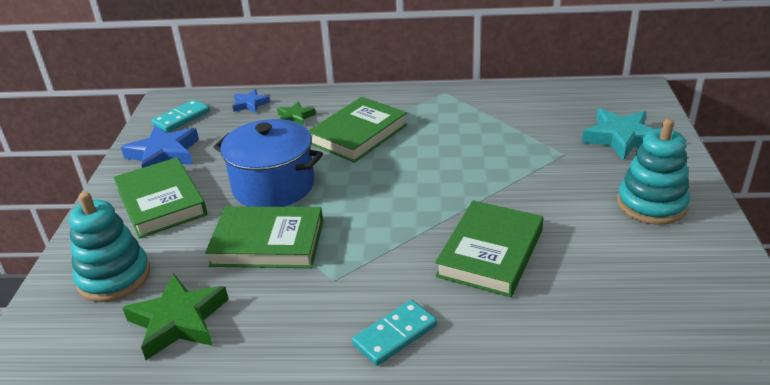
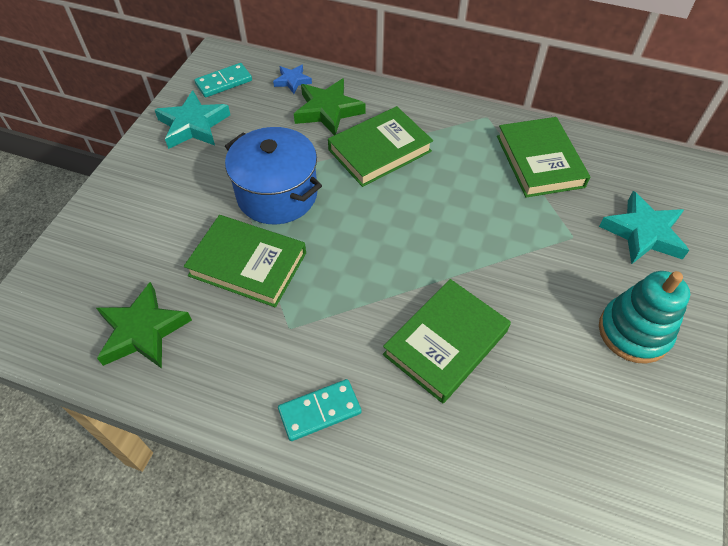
camera: 15 degrees right, 20 degrees up
turquoise stacking toy [69,191,150,302] -> none
green book [113,157,207,239] -> green book moved to [497,117,590,198]
blue star [121,125,199,168] -> turquoise star [155,90,230,149]
green star [277,101,316,126] -> green star [294,78,366,135], size x1.80

